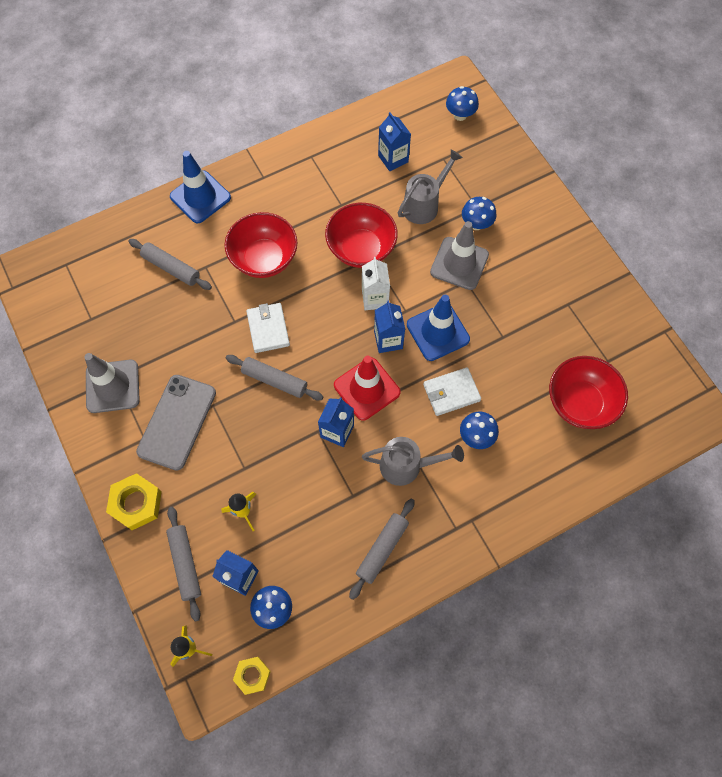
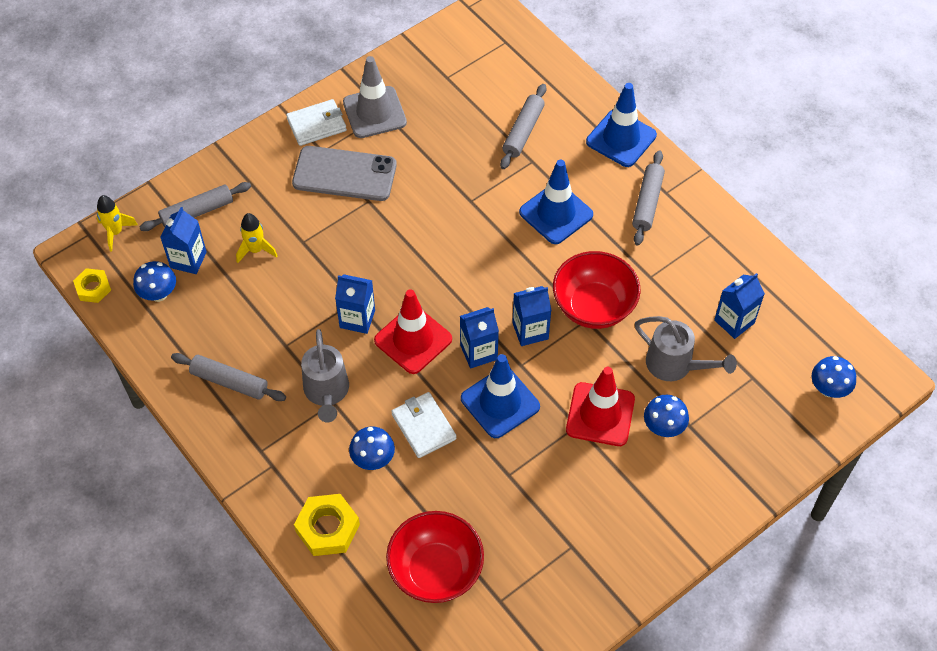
camera: 80 degrees right, 10 degrees down
yellow nut [106,473,162,530] -> yellow nut moved to [294,494,360,556]
red bowl [225,212,298,278] -> blue traffic cone [519,160,593,244]
grey rolling pin [226,355,323,400] -> grey rolling pin moved to [632,150,665,245]
white wallet [246,303,290,353] -> white wallet moved to [286,99,347,146]
white carton [362,257,390,310] -> blue carton [512,286,551,346]
grey traffic cone [430,221,489,290] -> red traffic cone [566,367,635,446]

